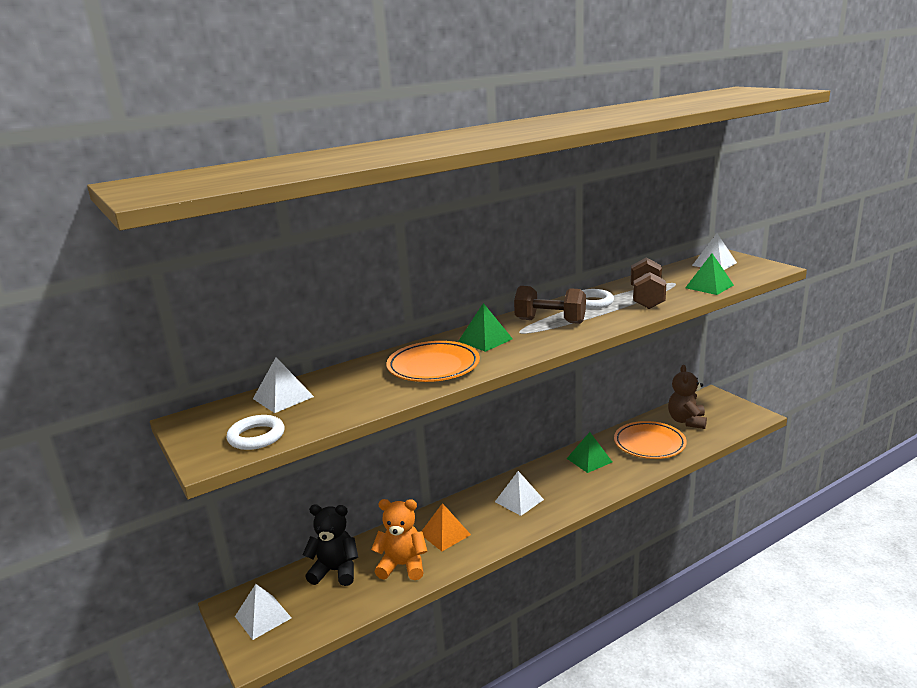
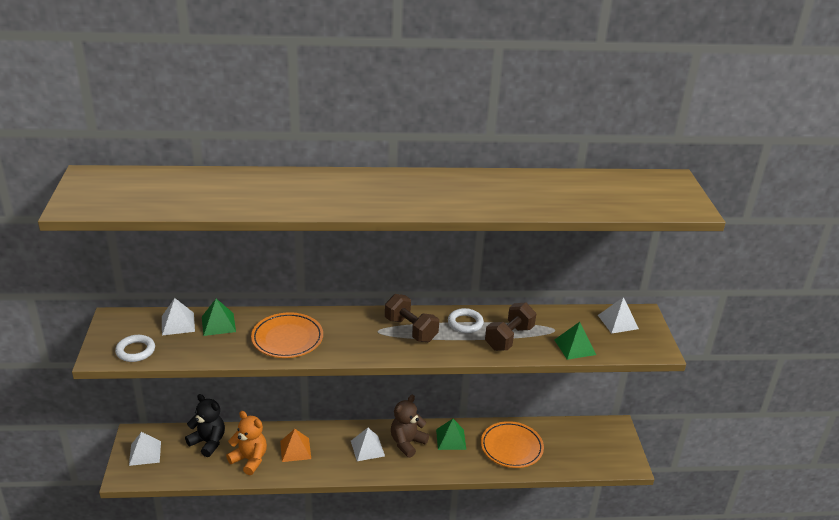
camera: 25 degrees right, 10 degrees up
green pyramid [458,303,513,352] -> green pyramid moved to [202,299,236,336]
brown teddy bear [668,365,707,429] -> brown teddy bear moved to [391,395,429,458]

